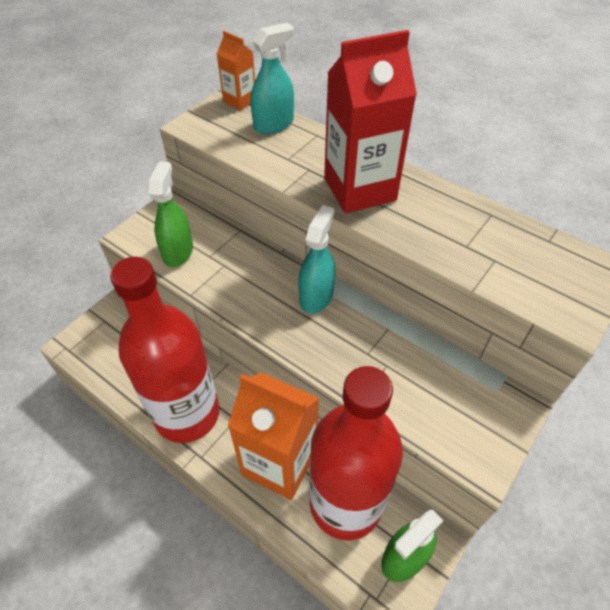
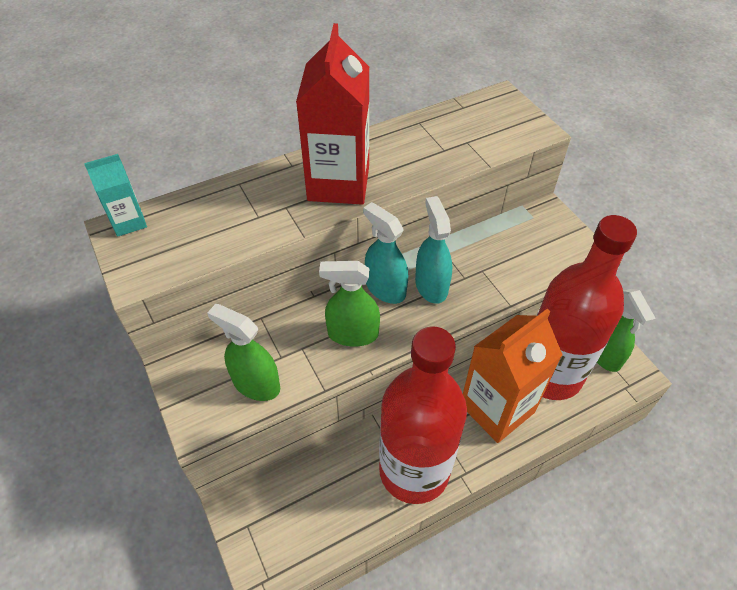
camera: 65 degrees left, 0 degrees up
orange carton [217,31,255,110] -> turquoise carton [84,154,147,237]
turquoise spray bottle [251,23,294,134] -> turquoise spray bottle moved to [415,196,452,304]
none -> green spray bottle [319,261,380,347]

